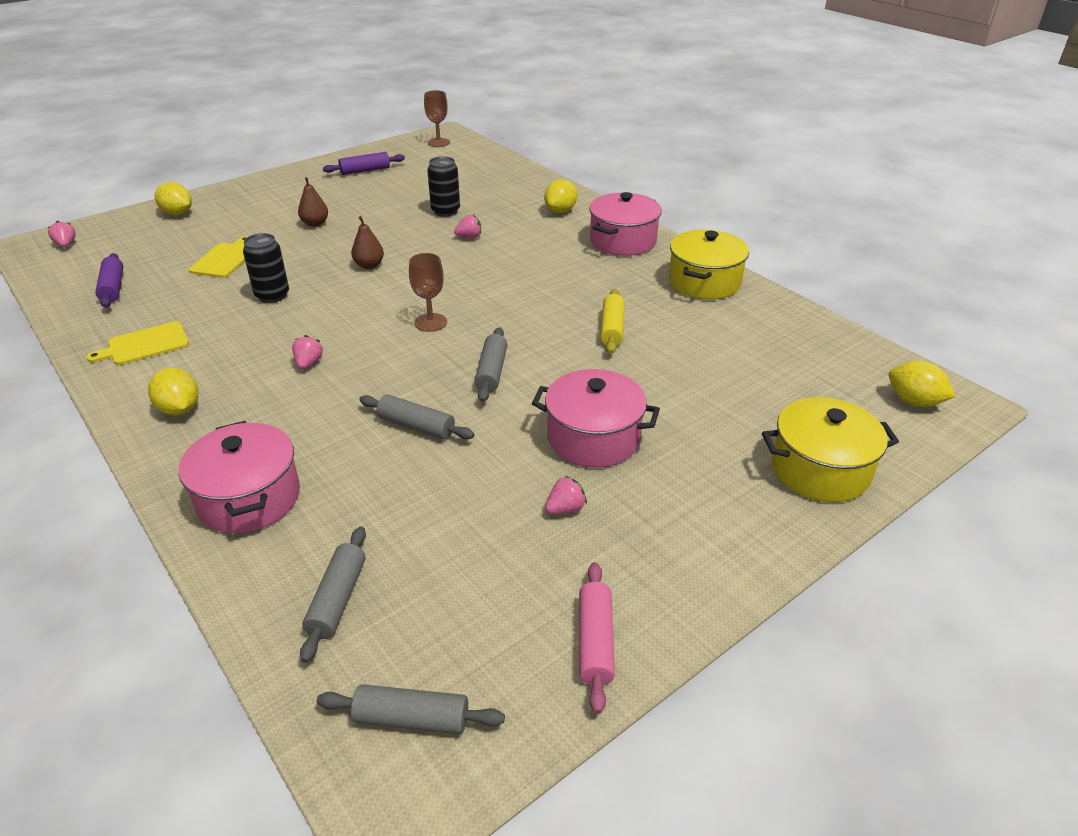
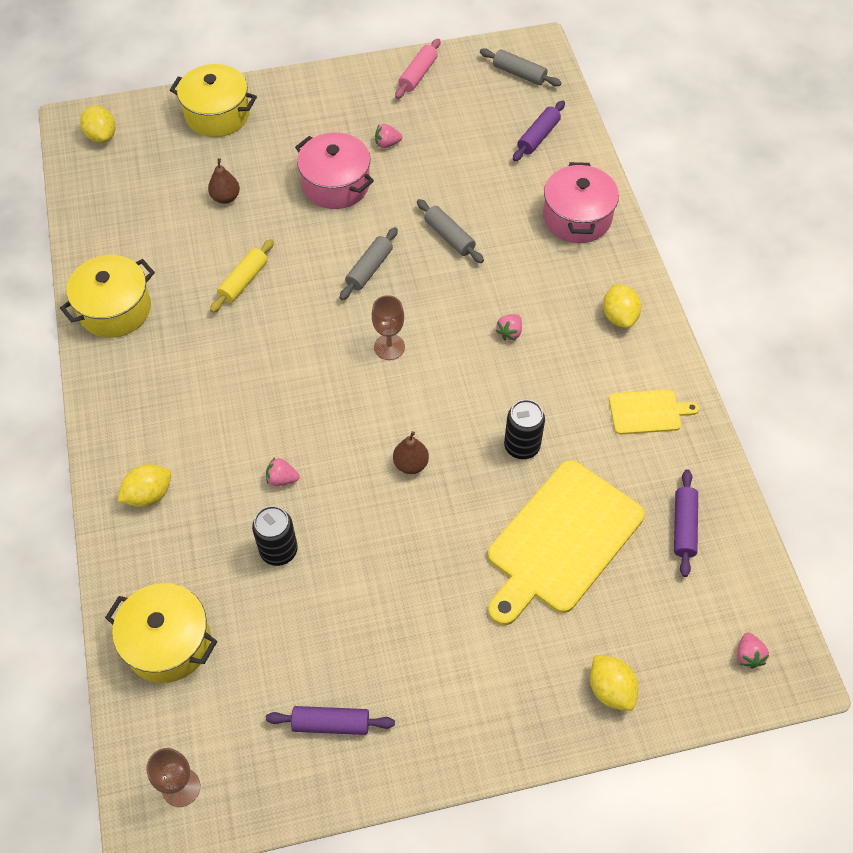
camera: 155 degrees left, 20 degrees up
yellow cutting board [189,236,249,278] -> yellow cutting board [488,460,645,625], size x2.03
brown pear [298,177,328,227] -> brown pear moved to [208,158,240,204]
grey rolling pin [300,527,366,663] -> purple rolling pin [513,100,565,161]
pink pot [589,192,662,256] -> none
none -> yellow pot [105,583,217,683]

